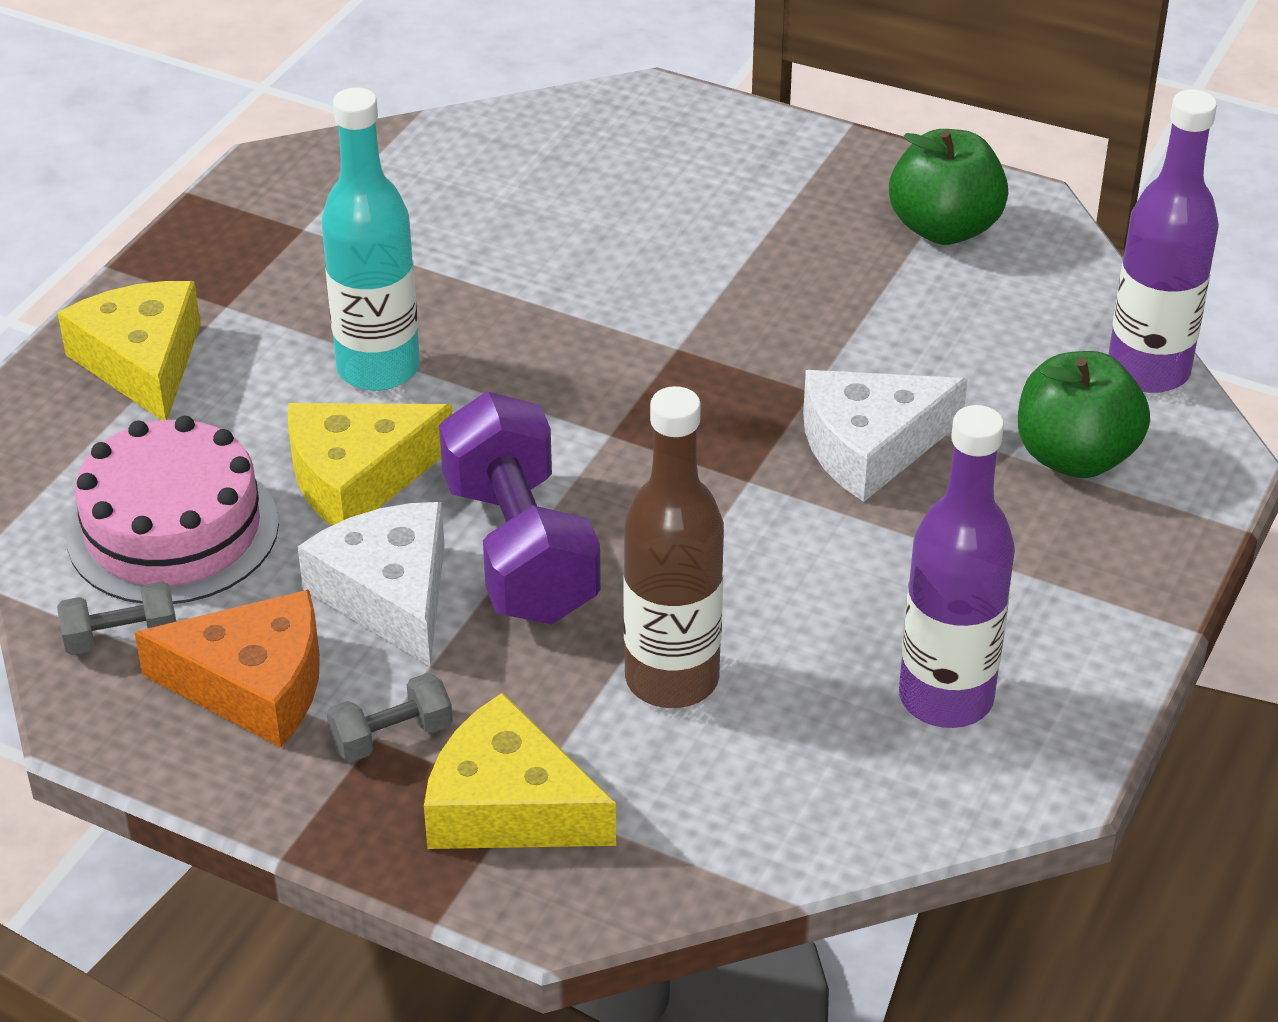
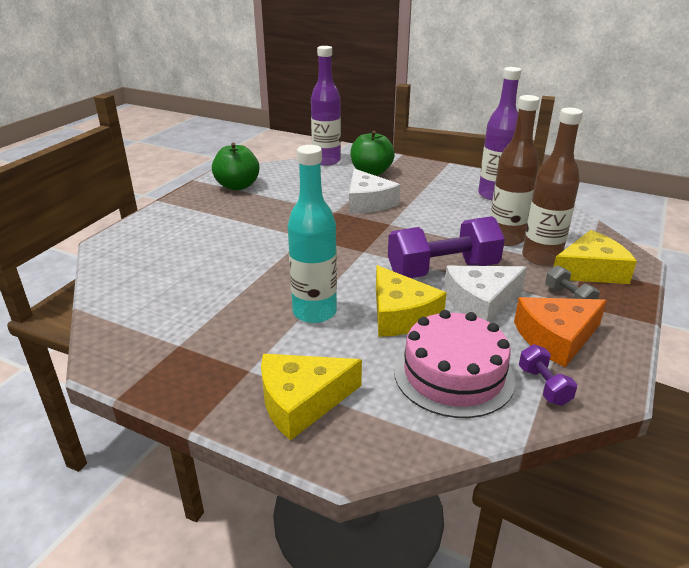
camera: 90 degrees left, 10 degrees down
grey dumbbell [57,581,176,655] -> purple dumbbell [519,344,577,406]
orange cheese [134,590,320,747] -> orange cheese turned 120 degrees counterclockwise [514,297,607,367]
yellow cheese [424,693,616,849] -> yellow cheese turned 135 degrees counterclockwise [553,230,637,284]
none -> brown bottle [522,108,583,266]

